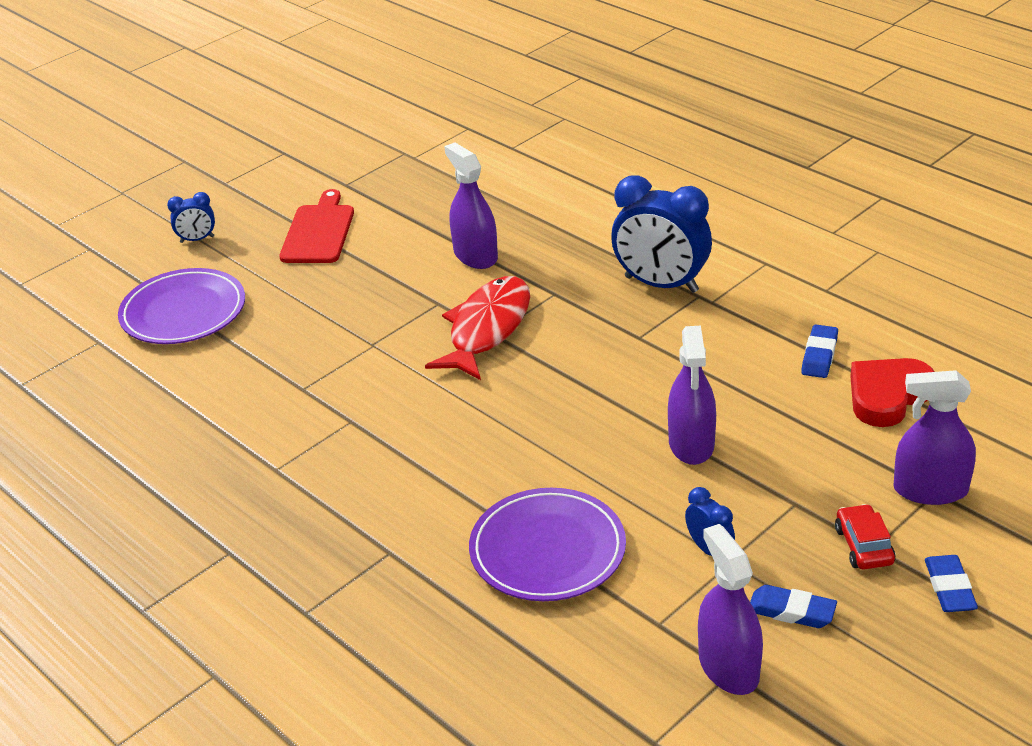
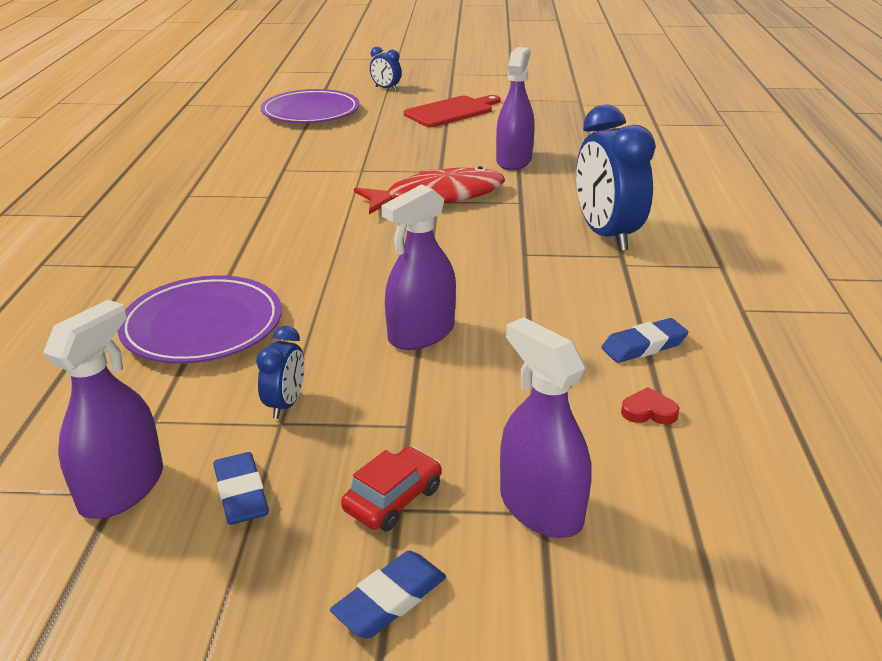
camera: 45 degrees right, 5 degrees down
red heart [850,358,935,427] -> red heart [621,387,679,425], size x0.44

